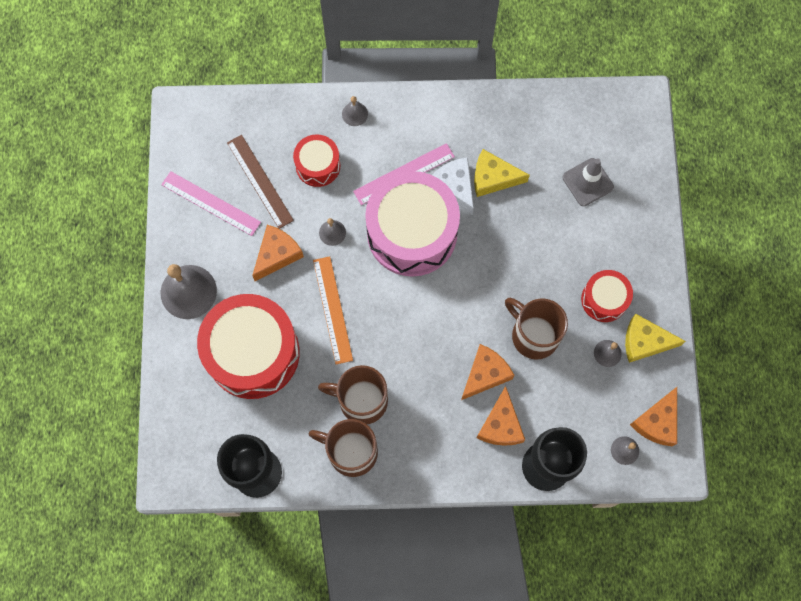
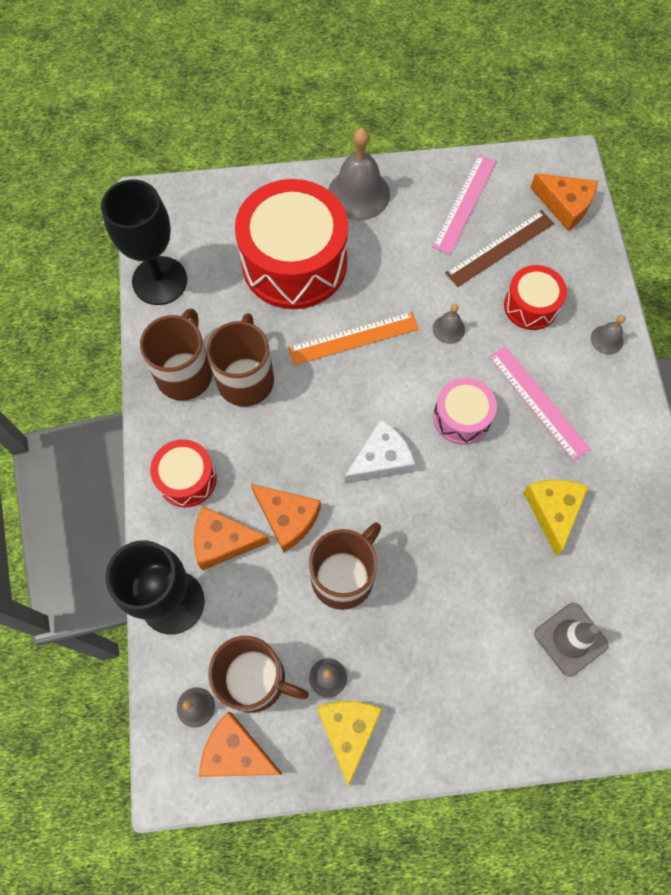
camera: 85 degrees right, 5 degrees down
orange cheese [252,225,304,281] -> orange cheese moved to [530,173,598,231]
pink drum [365,171,460,277] -> pink drum [433,378,497,445], size x0.50
white cheese [432,158,474,215] -> white cheese moved to [344,419,415,484]
red drum [581,270,633,322] -> red drum moved to [150,439,217,507]
none -> brown mug [208,636,309,713]

